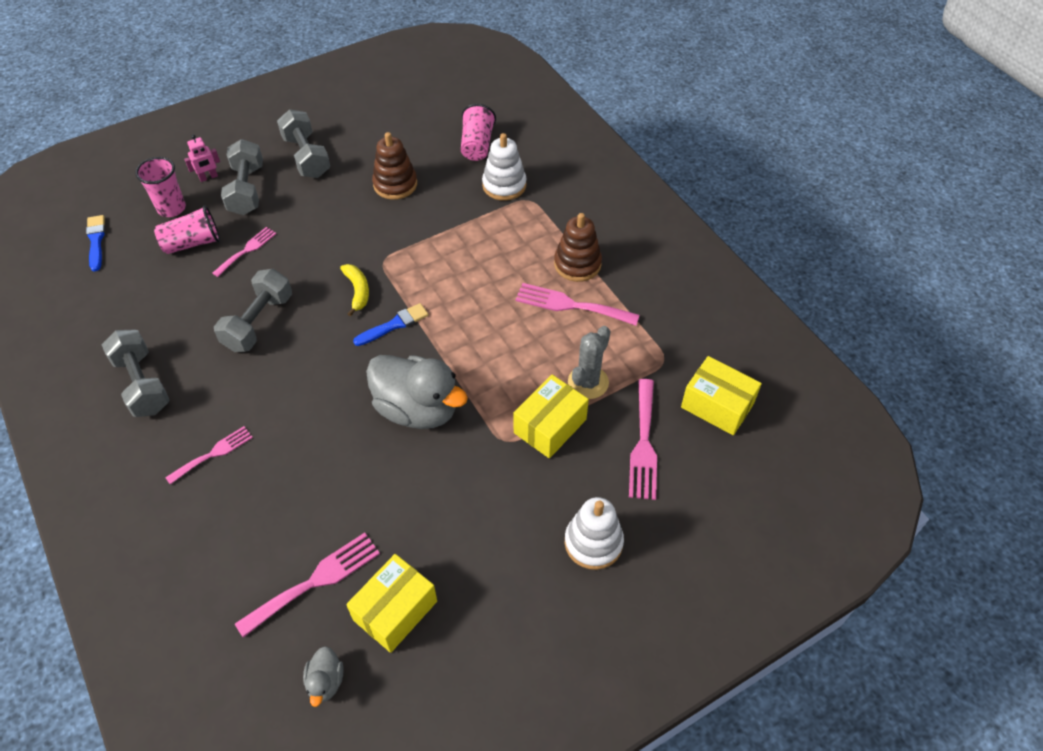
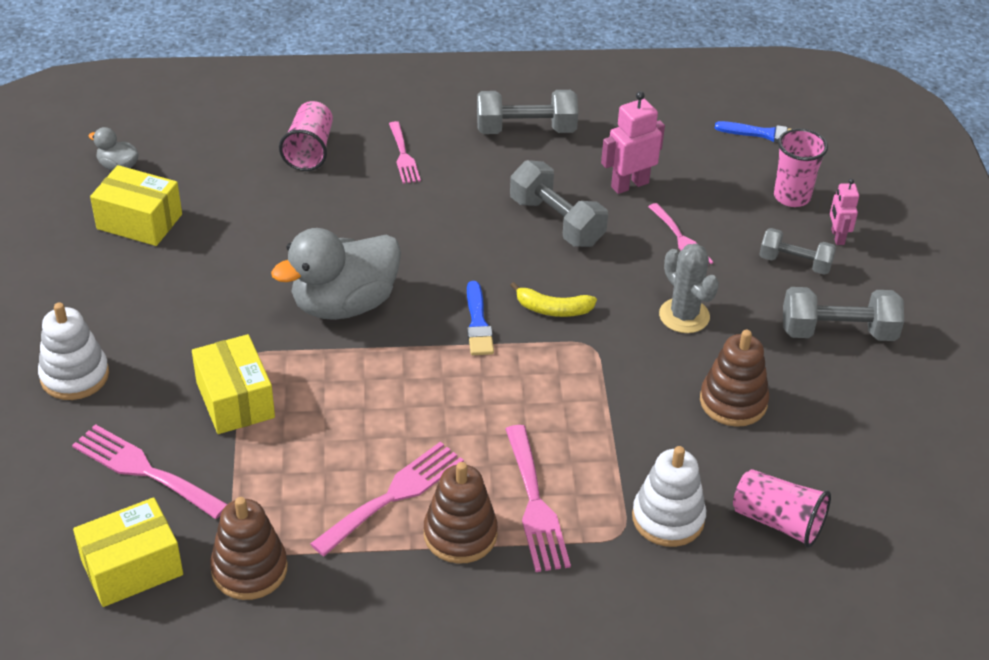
camera: 115 degrees right, 10 degrees down
pink cup [154,205,220,254] -> pink cup moved to [279,101,333,171]
grey dumbbell [221,139,263,215] -> grey dumbbell [759,228,836,275], size x0.66
pink fork [235,532,380,638] -> pink fork moved to [505,425,571,572]
yellow box [346,554,437,653] -> yellow box turned 45 degrees counterclockwise [90,165,182,246]
grey cactus [568,326,611,399] -> grey cactus moved to [659,244,719,333]
none -> brown stacking toy [210,497,288,600]
none -> pink robot [601,91,665,194]

